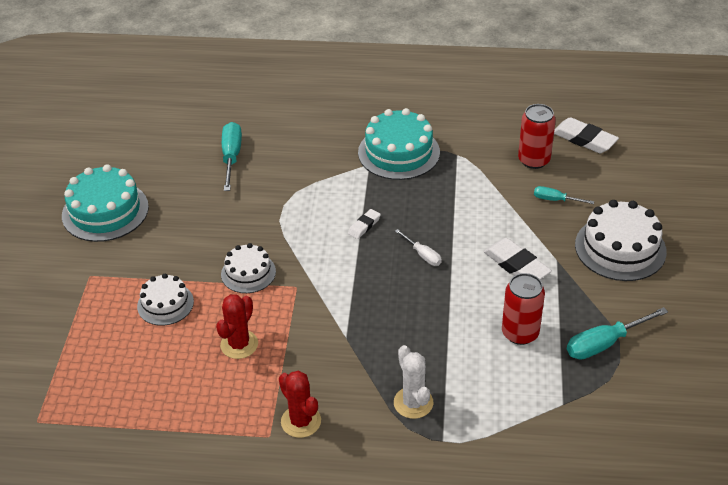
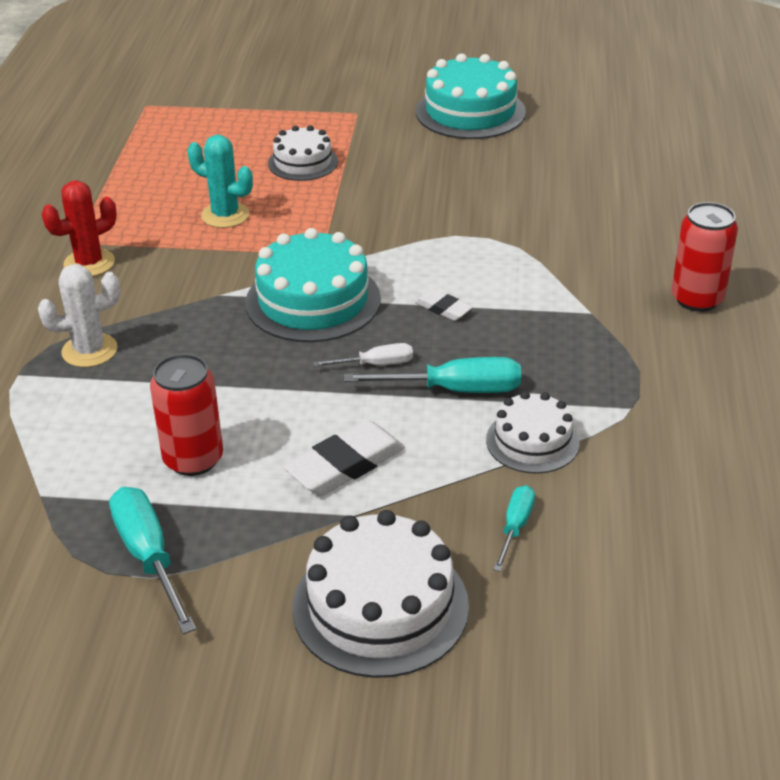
camera: 90 degrees right, 5 degrees down
red cactus [216,294,258,359] -> turquoise cactus [187,135,253,228]
white cake [221,243,276,293] -> white cake moved to [486,391,580,474]
turquoise screwdriver [222,122,242,191] -> turquoise screwdriver moved to [344,357,521,393]
turquoise cake [358,108,440,180] -> turquoise cake moved to [245,228,381,342]
white screwdriver [395,229,442,266] -> white screwdriver turned 150 degrees counterclockwise [313,343,413,367]
red can [518,104,556,169] -> red can moved to [672,202,738,312]
white eraser [554,117,619,153] -> none

